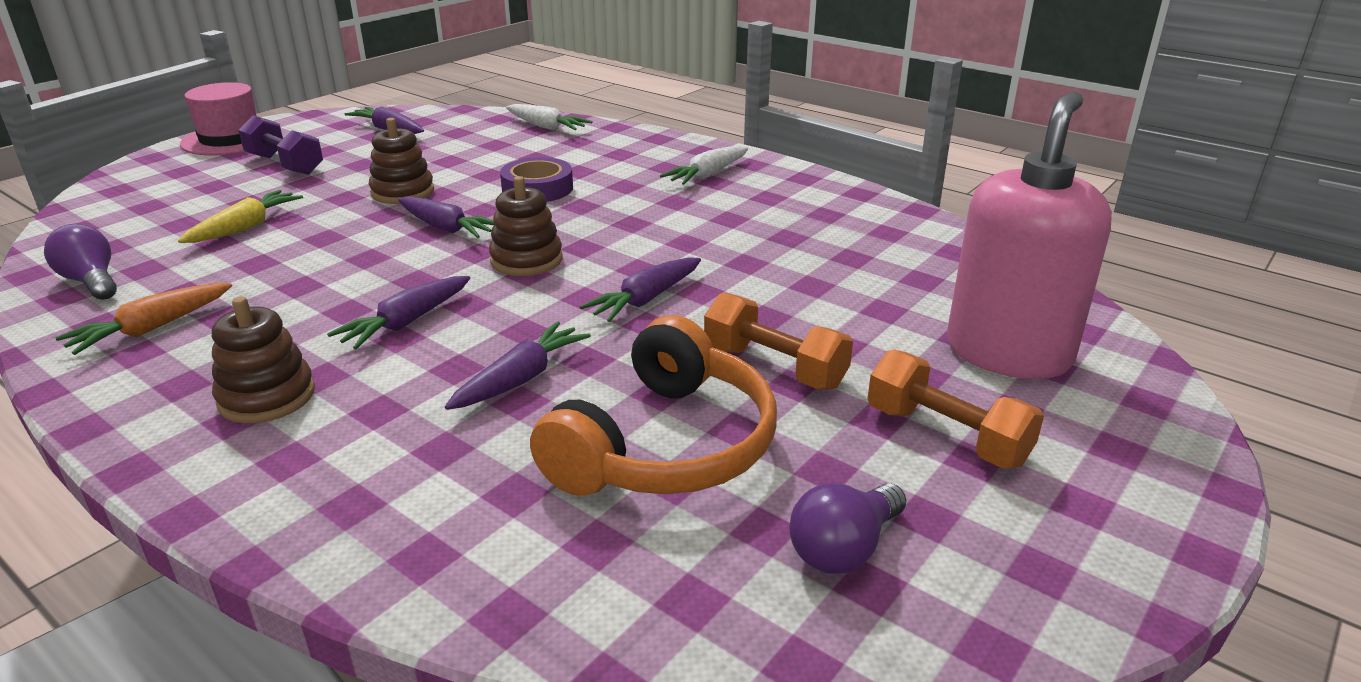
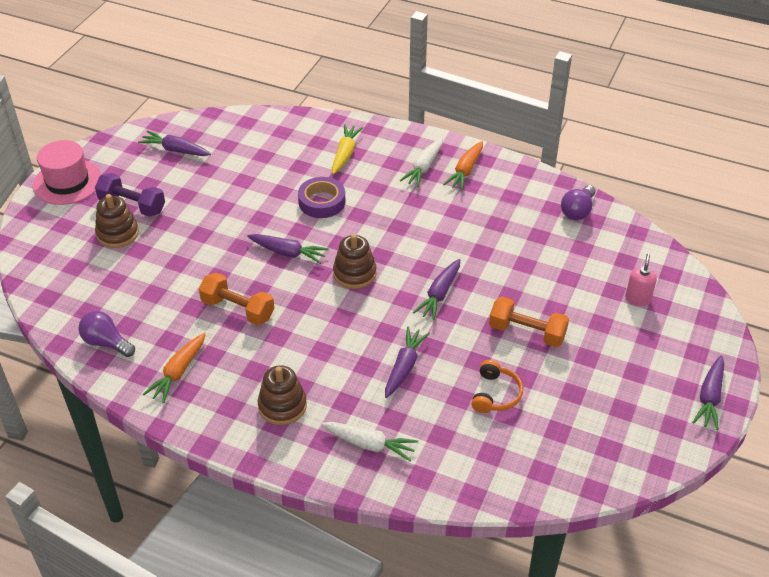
camera: 15 degrees left, 15 degrees up
yellow carrot [178,190,303,243] -> yellow carrot moved to [332,124,363,174]
purple carrot [327,276,470,349] -> purple carrot moved to [692,355,724,430]
brown stacking toy [369,118,434,204] -> brown stacking toy moved to [95,194,139,248]
white carrot [506,104,593,130] -> white carrot moved to [321,422,418,461]
orange headphones [530,315,777,496] -> orange headphones [471,360,523,413], size x0.50
purple light bulb [790,483,906,573] -> purple light bulb moved to [561,185,595,220]
orange dumbbell [868,349,1044,468] -> orange dumbbell moved to [199,273,274,325]
pink soap dispenser [947,92,1112,379] -> pink soap dispenser [625,254,657,306], size x0.40
none -> orange carrot [443,141,483,191]

